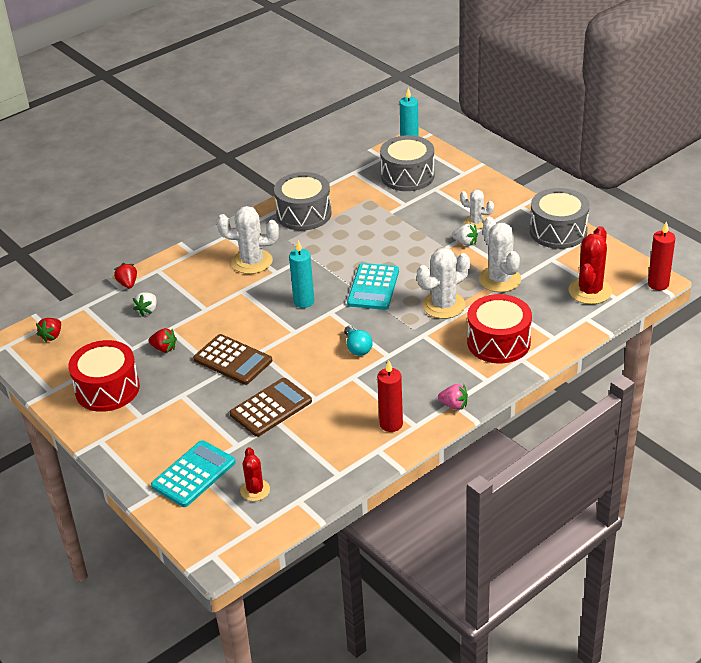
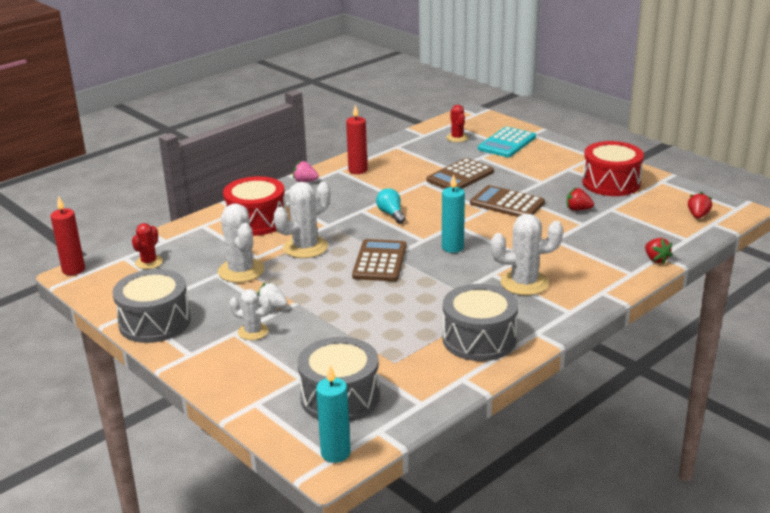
camera: 175 degrees right, 10 degrees down
white strawberry [133,292,157,317] -> none
turquoise calculator [347,263,399,310] -> brown calculator [352,239,407,281]
red cactus [568,226,612,304] -> red cactus [132,223,163,269], size x0.60

